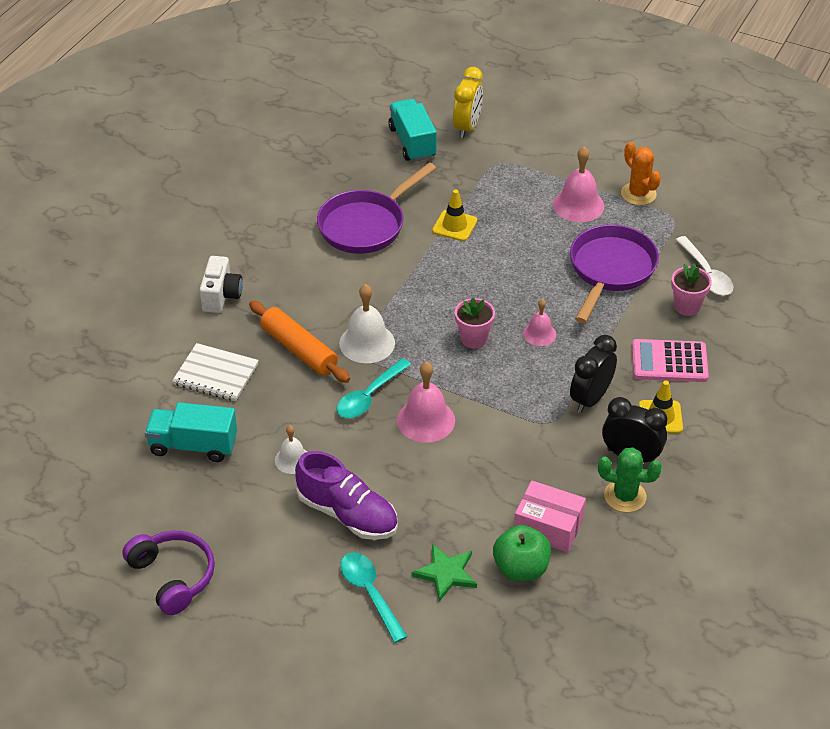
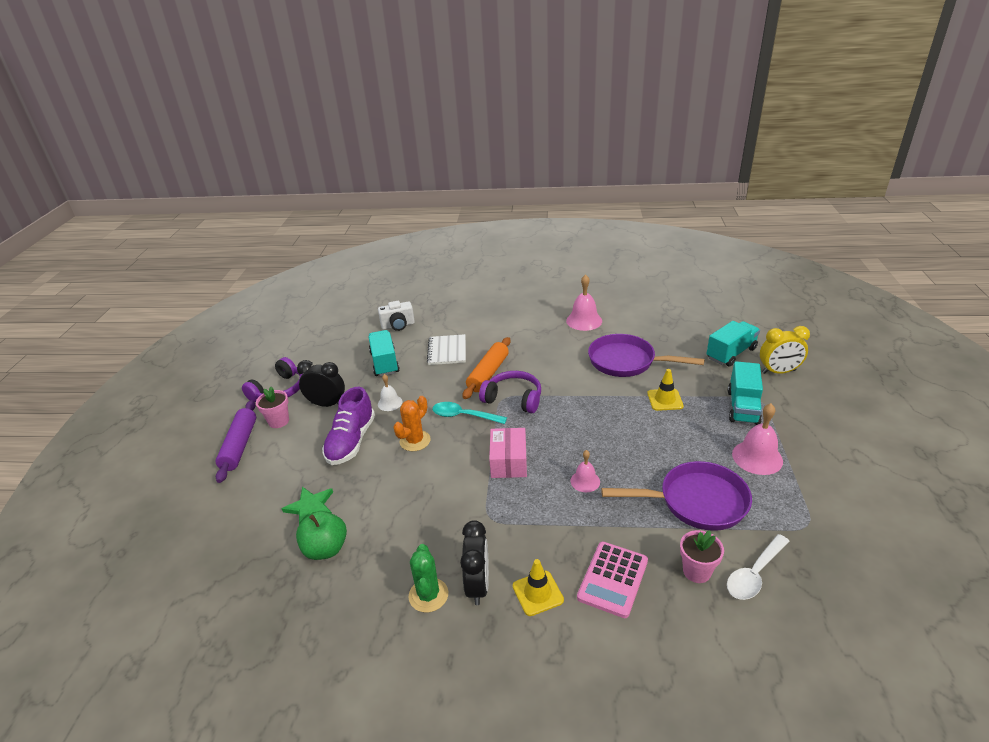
camera: 70 degrees right, 10 degrees down
white camera [200,256,243,313] -> white camera moved to [378,301,415,331]
white bell [339,284,395,363] -> purple headphones [479,371,541,413]
turquoise spoon [340,552,408,643] -> none
pink bell [397,361,455,443] -> pink bell moved to [566,274,602,331]
pink flower pot [455,297,495,348] -> pink flower pot moved to [256,387,289,428]
pink box [514,480,586,552] -> pink box moved to [489,428,527,478]
black clock [570,335,617,413] -> black clock moved to [297,360,345,407]
orange cactus [621,142,661,205] -> orange cactus moved to [394,396,431,451]
pink calculator [632,339,709,382] -> pink calculator turned 135 degrees counterclockwise [577,542,648,618]
none -> purple rolling pin [215,400,256,483]
none -> turquoise truck [728,361,763,425]

